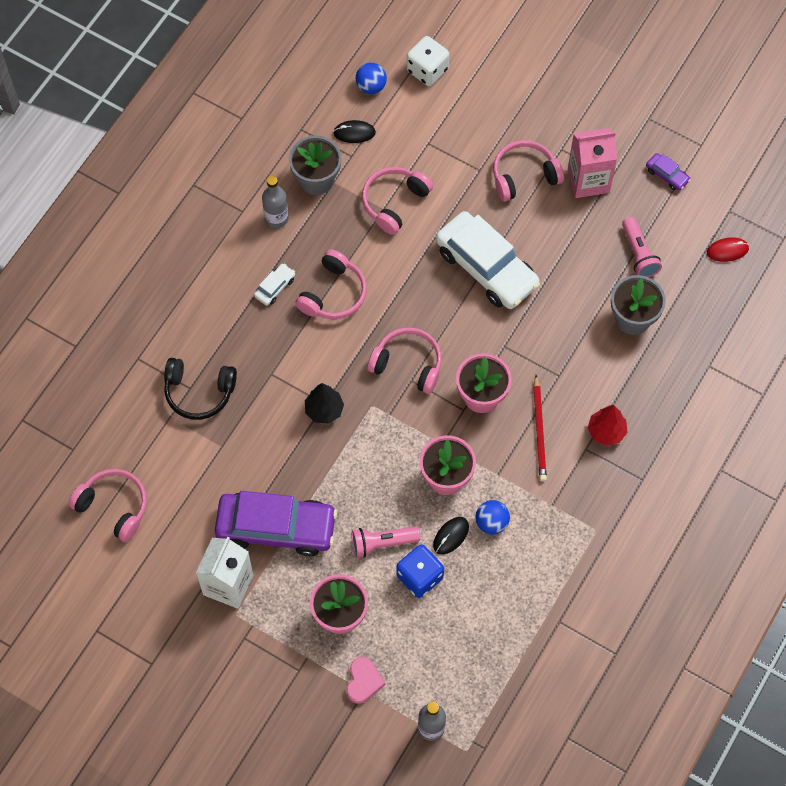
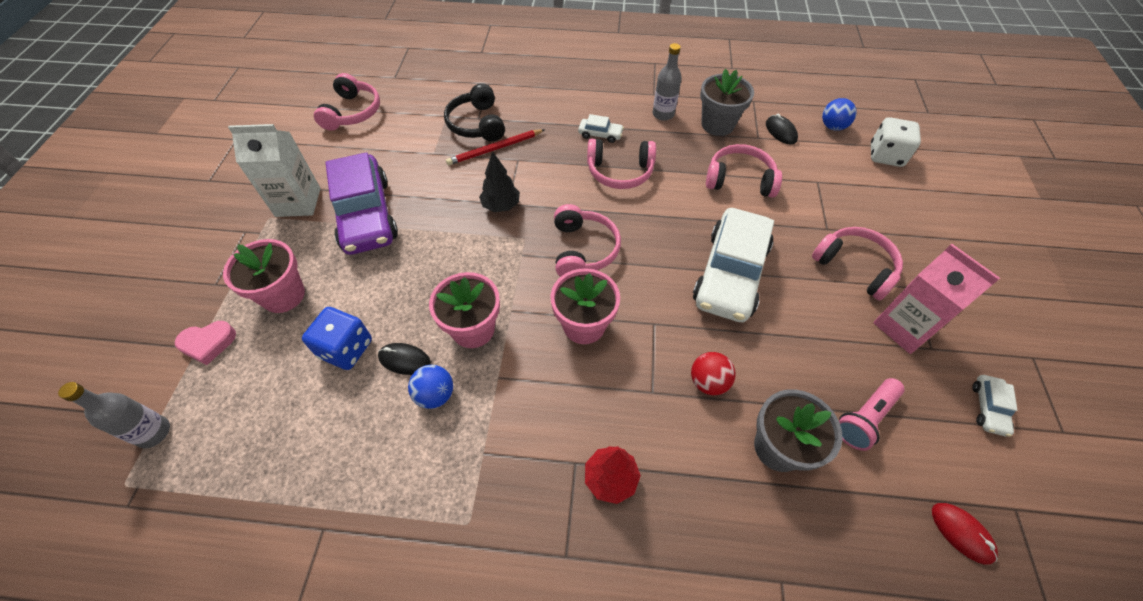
camera: 65 degrees right, 10 degrees down
pink flashlight [352,526,421,558] -> none
red pencil [533,375,547,482] -> red pencil moved to [446,129,545,165]
purple car [646,153,691,191] -> white car [972,375,1017,437]
none -> red ball [691,352,736,395]

